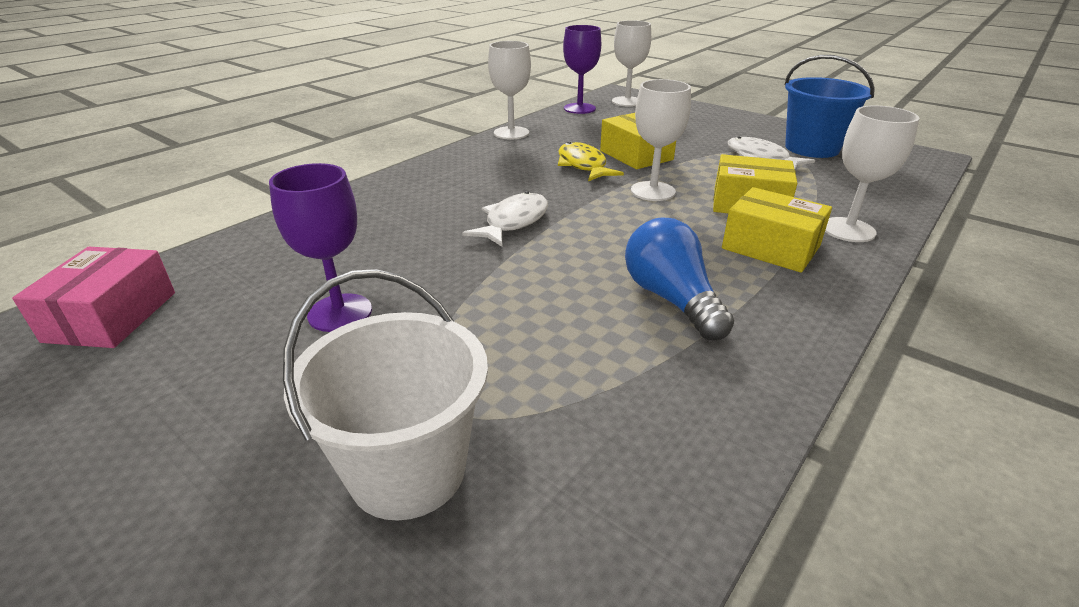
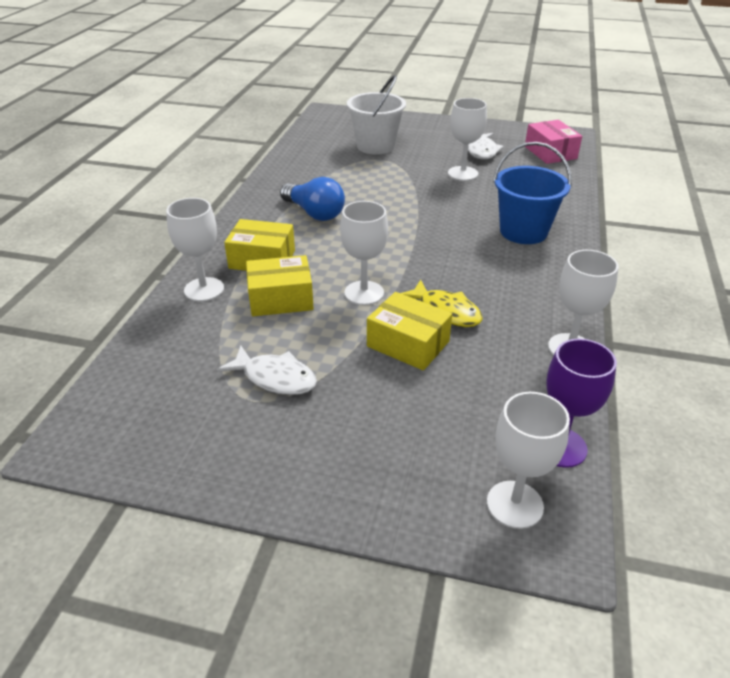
camera: 155 degrees right, 5 degrees up
purple goblet [269,163,372,332] -> white goblet [448,98,487,181]
white fish [462,191,548,247] -> white fish moved to [468,133,504,160]
blue bucket [785,55,875,158] -> blue bucket moved to [493,142,572,244]

